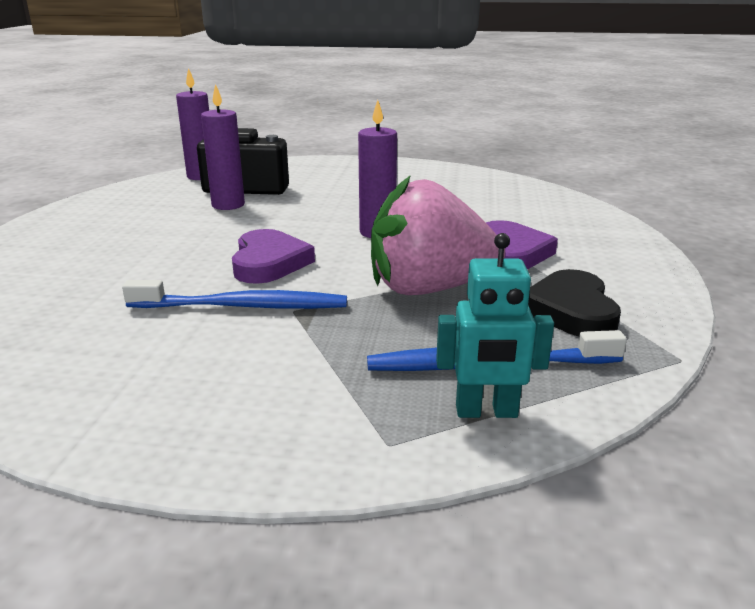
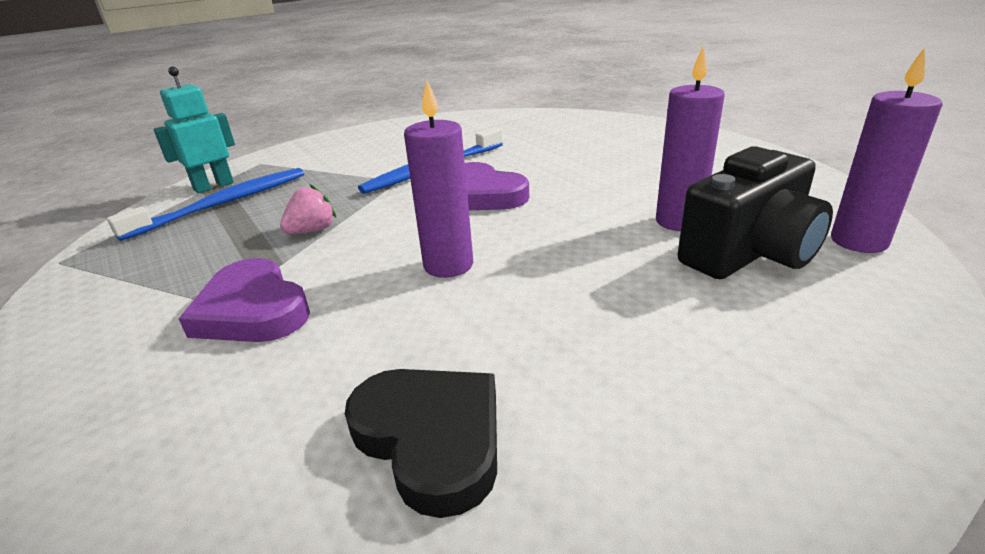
camera: 140 degrees right, 5 degrees up
pink strawberry [371,175,505,295] -> pink strawberry [280,184,336,234], size x0.40
black heart [528,269,621,337] -> black heart moved to [345,369,497,518]

